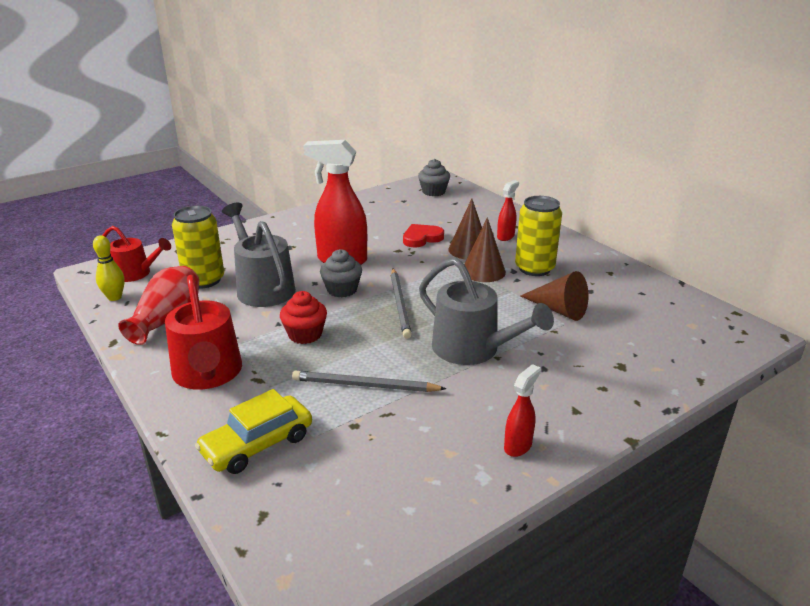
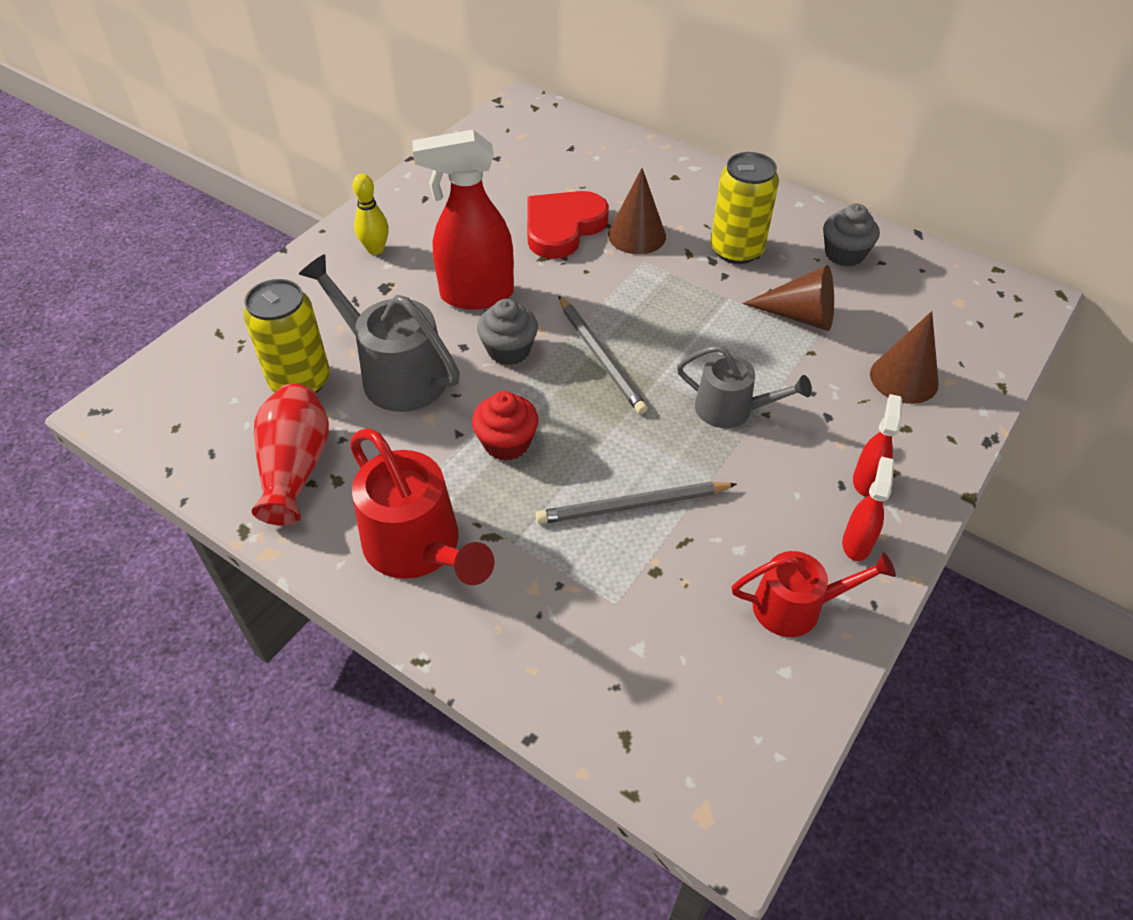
camera: 20 degrees left, 20 degrees up
yellow bowling pin [93,235,125,301] -> yellow bowling pin moved to [353,173,389,255]
red watering can [102,226,171,282] -> red watering can moved to [732,551,896,637]
yellow car [195,389,312,474] -> none
red heart [403,224,444,247] -> red heart [527,191,609,259], size x1.53
grey cupcake [418,159,450,196] -> grey cupcake moved to [823,204,880,267]
grey watering can [419,258,554,365] -> grey watering can [677,345,812,428], size x0.65
brown cone [465,217,506,282] -> brown cone moved to [870,311,939,404]
red spray bottle [497,180,519,241] -> red spray bottle moved to [853,394,902,497]

